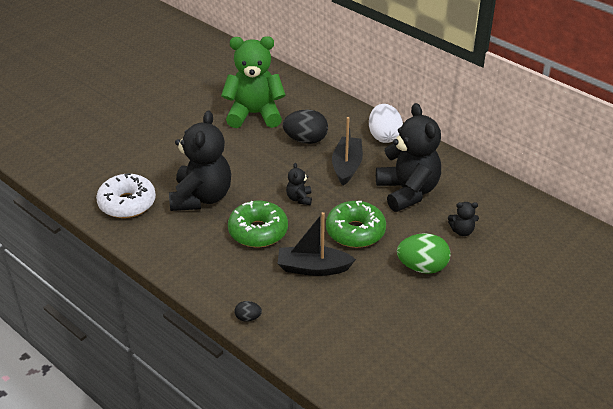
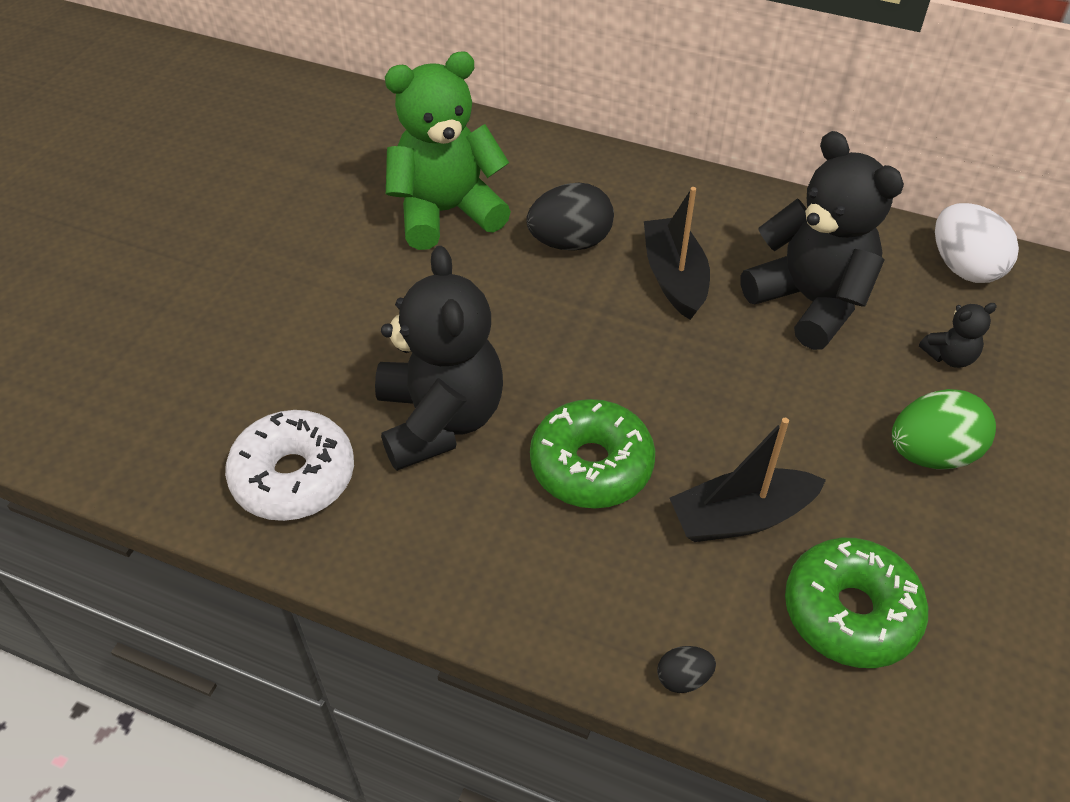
camera: 20 degrees left, 10 degrees up
black teddy bear [286,163,312,205] -> none
green donut [326,201,386,248] -> green donut moved to [785,538,928,668]
white egg [369,104,403,143] -> white egg moved to [935,203,1019,283]

